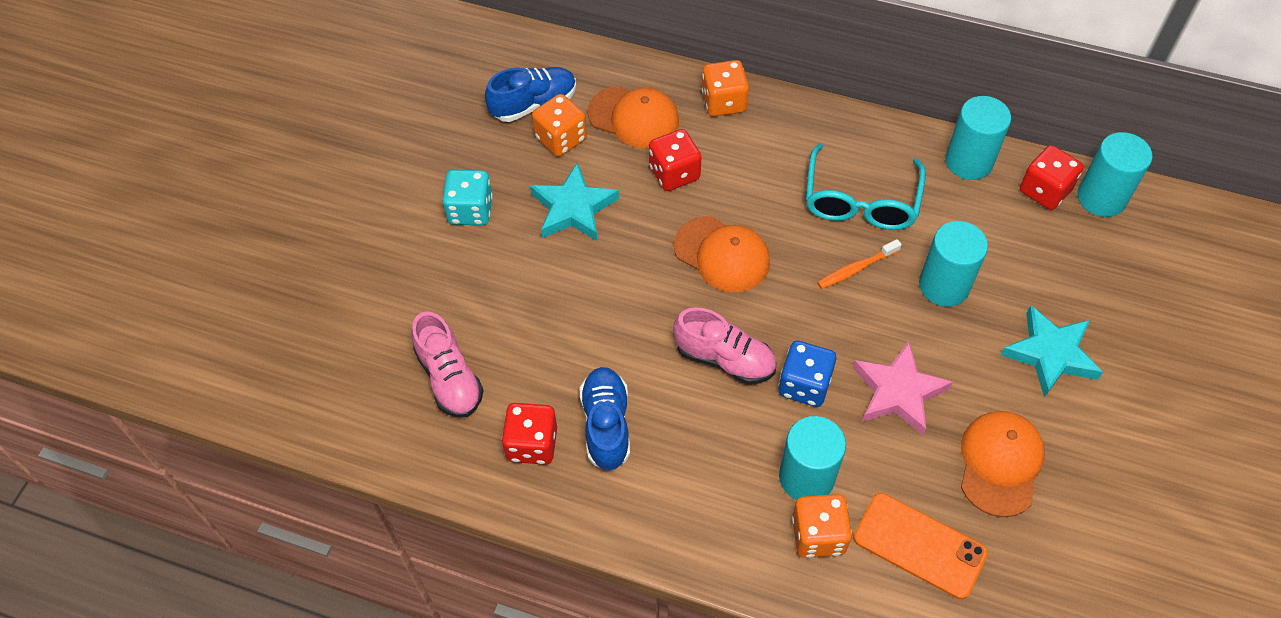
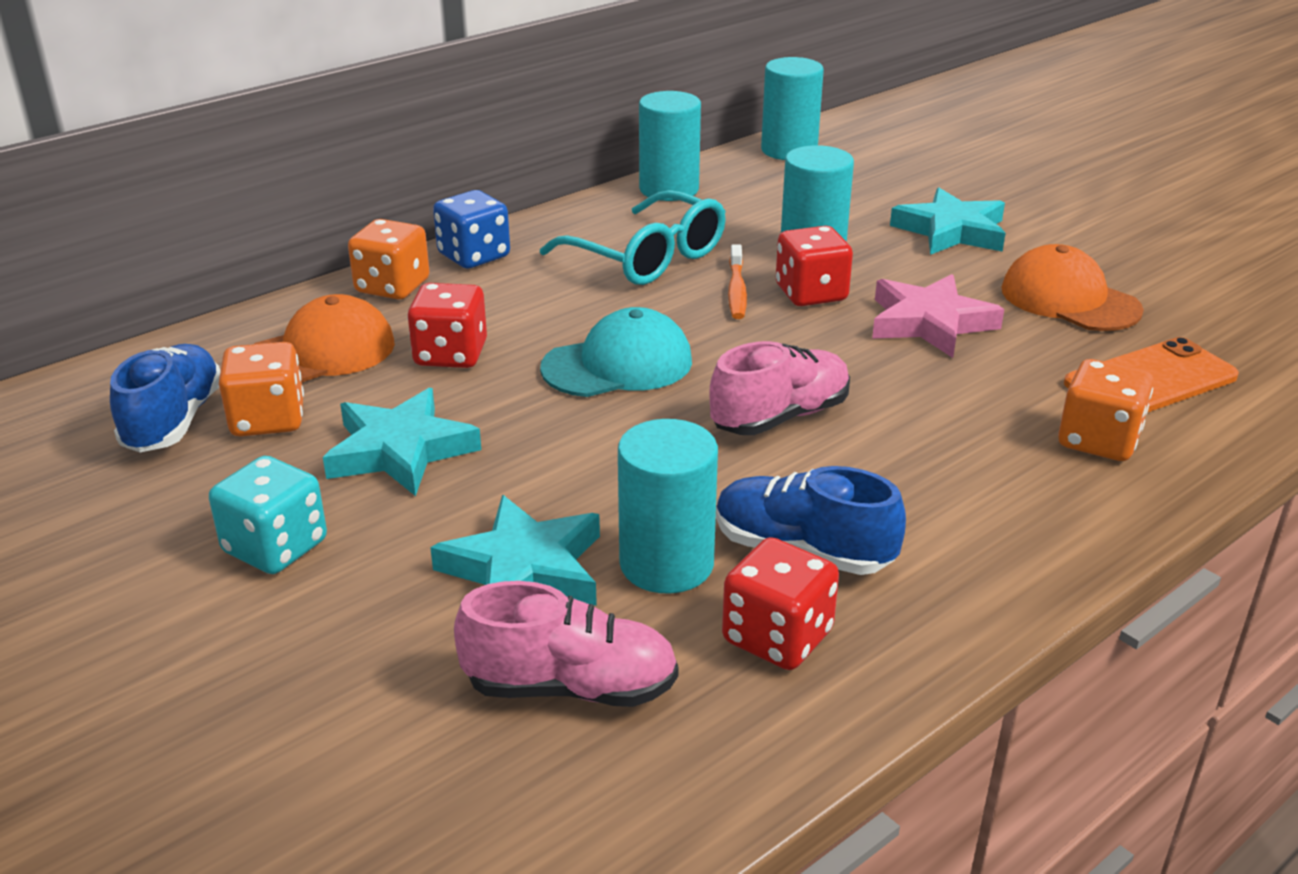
camera: 60 degrees left, 25 degrees down
orange cap [674,216,770,292] -> turquoise cap [540,307,692,397]
blue dice [778,341,836,407] -> blue dice moved to [433,190,510,268]
turquoise cylinder [779,416,846,500] -> turquoise cylinder moved to [618,419,718,594]
red dice [1020,145,1083,210] -> red dice moved to [776,226,853,306]
none -> turquoise star [430,495,600,606]

